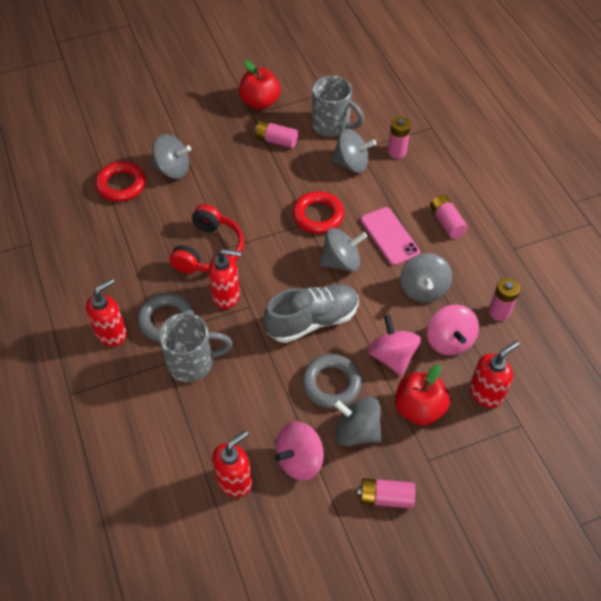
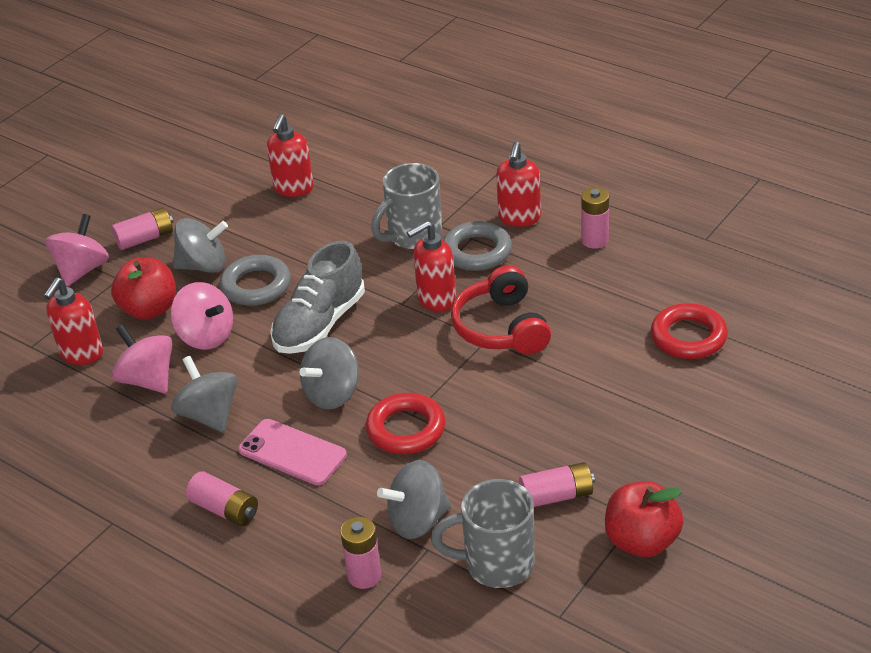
camera: 150 degrees right, 15 degrees down
grey spinning top [152,134,191,179] -> none
pink spinning top [275,421,324,481] -> pink spinning top moved to [45,214,109,287]
pink battery [489,278,520,321] -> pink battery moved to [581,187,609,249]

